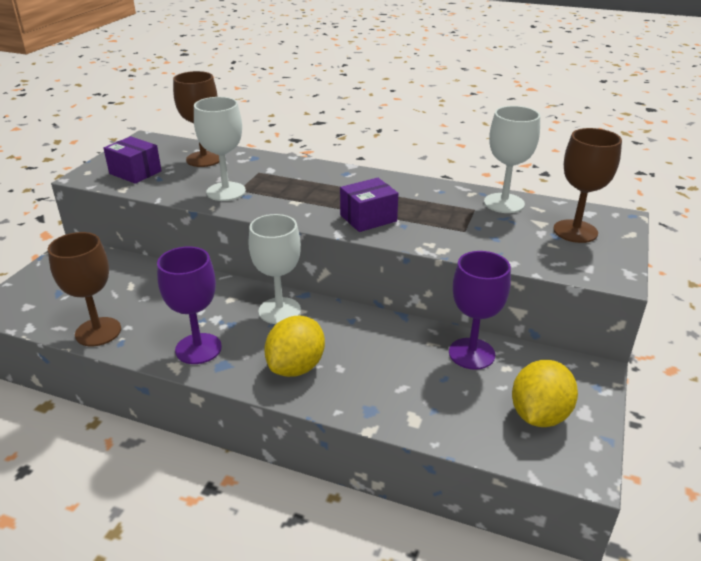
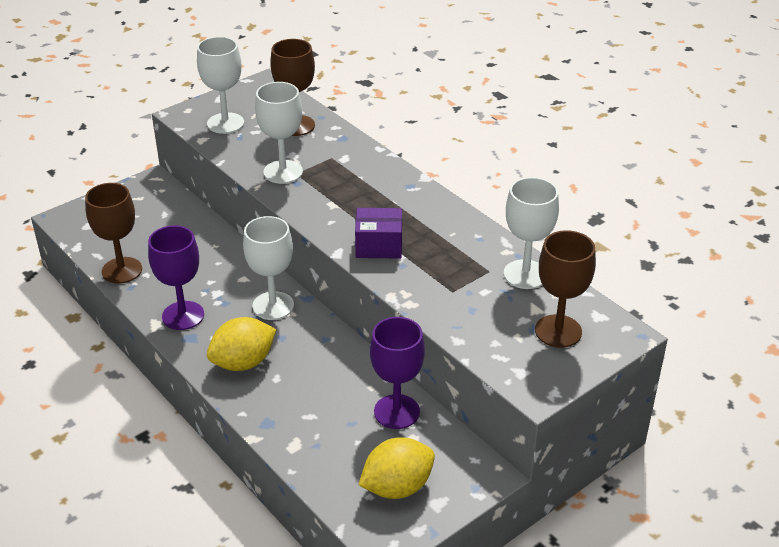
camera: 30 degrees right, 5 degrees up
purple box [103,136,162,184] -> white goblet [197,37,244,134]

